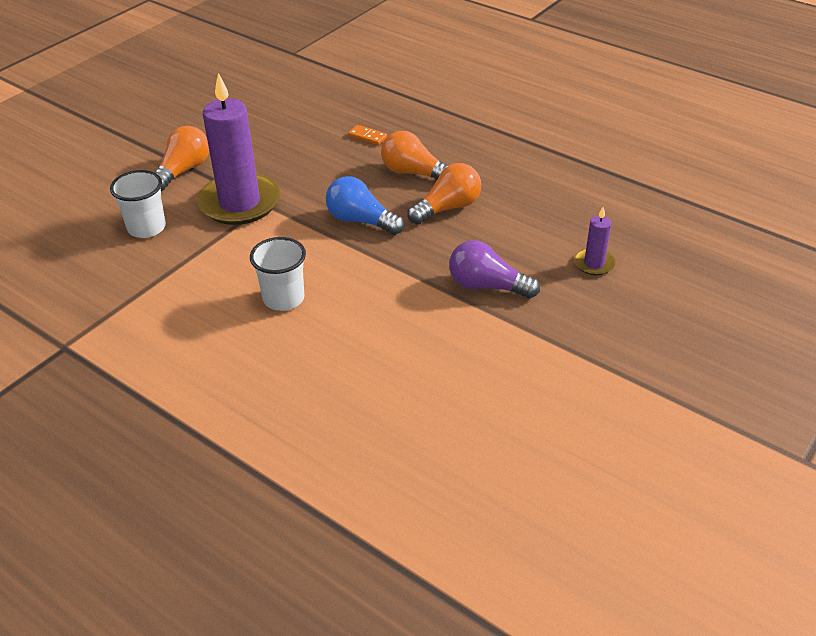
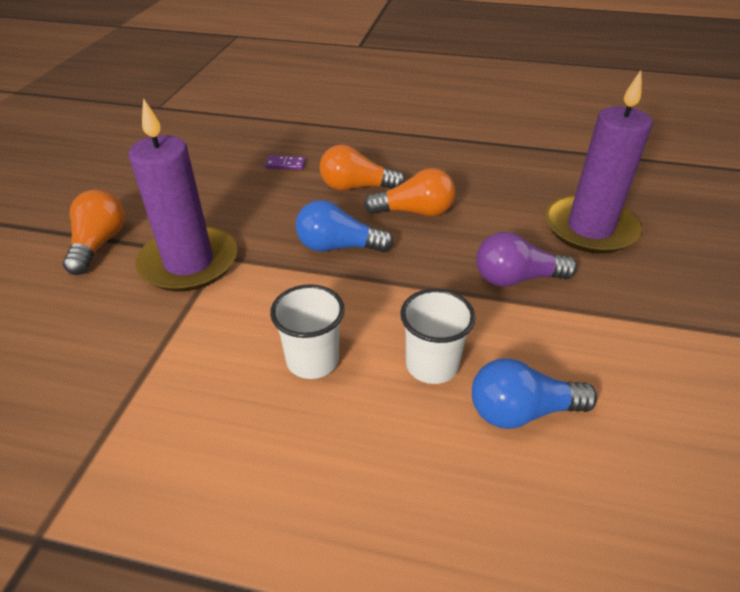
camera: 25 degrees left, 0 degrees up
white cup [110,170,166,238] -> white cup moved to [400,289,475,384]
orange domino [348,125,387,145] -> purple domino [265,155,306,170]
orange light bulb [407,163,481,224] -> orange light bulb turned 60 degrees clockwise [364,168,455,216]
purple candle [574,207,616,275] -> purple candle [545,70,653,253], size x2.19
none -> blue light bulb [472,358,597,429]

